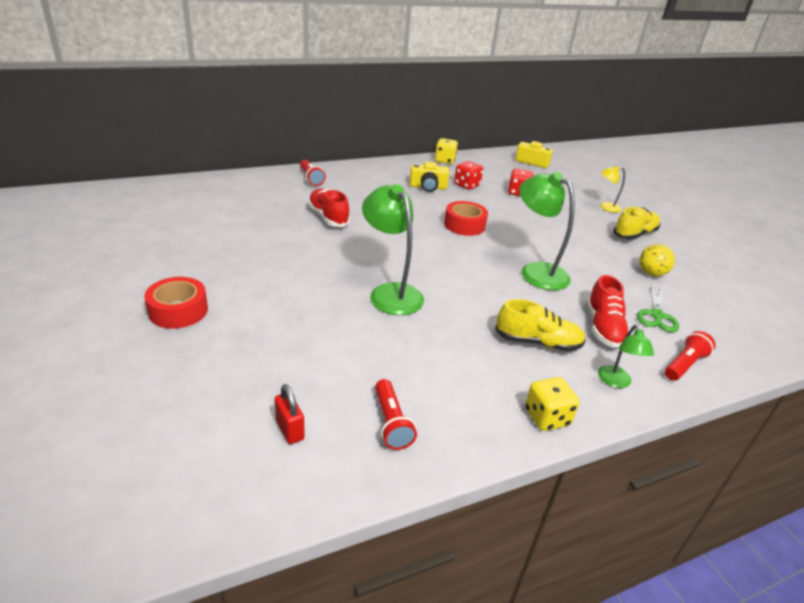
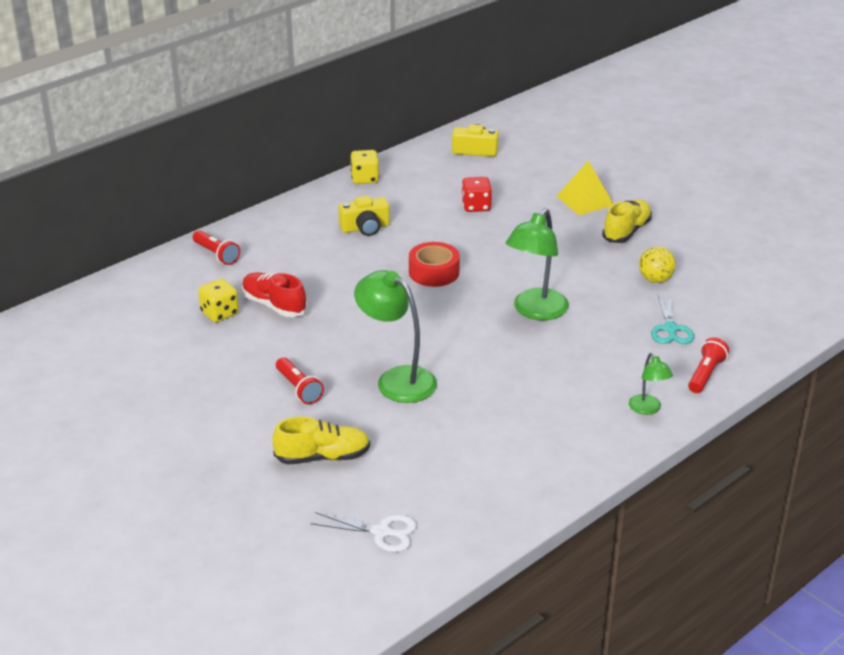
camera: 15 degrees left, 0 degrees up
red tape [144,277,208,329] -> none
red padlock [275,384,305,444] -> white scissors [310,512,417,552]
red flashlight [375,379,417,450] -> red flashlight moved to [276,357,324,404]
red dice [454,161,483,190] -> none
yellow shoe [495,299,586,351] -> yellow shoe moved to [272,417,370,465]
green lamp [519,172,575,290] -> green lamp turned 90 degrees counterclockwise [506,208,569,320]
yellow dice [525,377,580,431] -> yellow dice moved to [198,279,239,322]
red shoe [587,275,629,348] -> none
yellow lamp [600,166,625,213] -> yellow pyramid [557,160,613,215]
green scissors [637,285,679,332] -> turquoise scissors [651,295,694,344]

